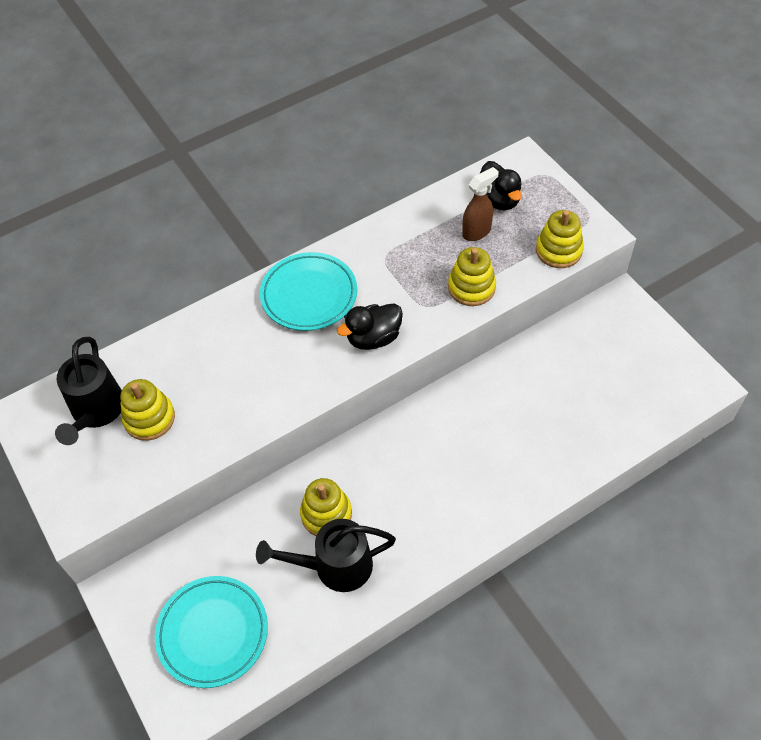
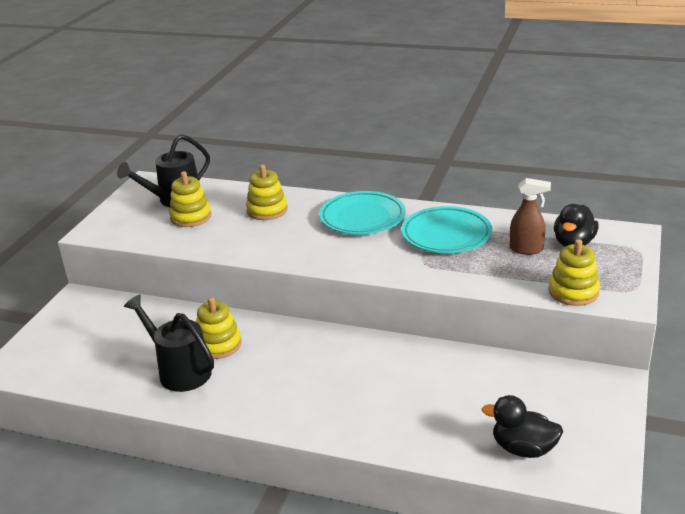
camera: 50 degrees right, 25 degrees down
turquoise plate [155,576,268,688] -> turquoise plate moved to [401,206,492,253]
black duck [337,303,403,350] -> black duck moved to [482,395,563,458]
yellow stacking toy [448,247,496,306] -> yellow stacking toy moved to [246,165,288,220]

